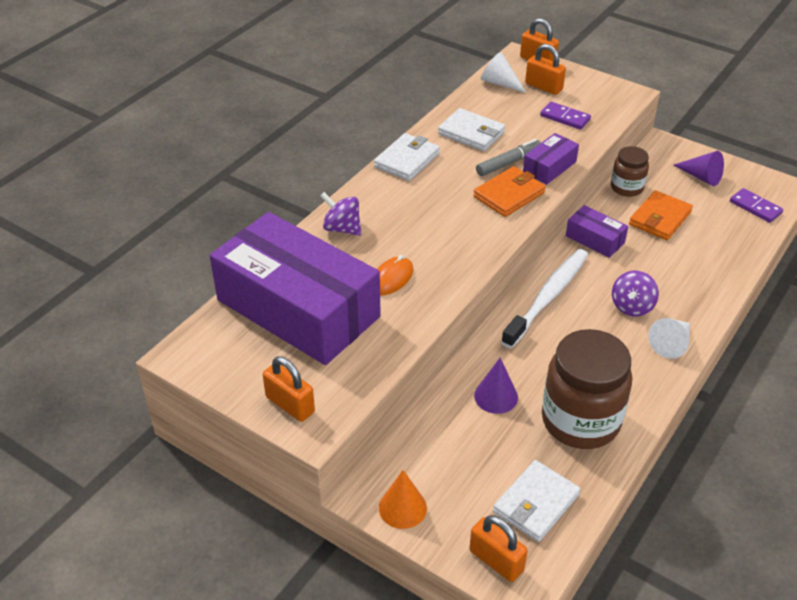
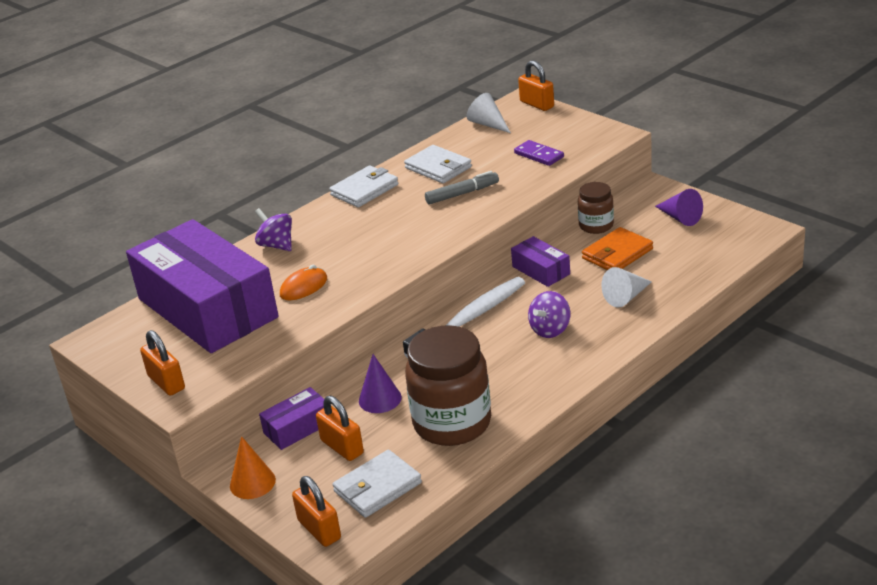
camera: 15 degrees right, 10 degrees down
orange wallet [473,166,546,217] -> none
purple box [523,133,579,185] -> purple box moved to [259,387,324,450]
orange padlock [525,44,566,95] -> orange padlock moved to [316,396,364,461]
white cone [648,318,690,359] -> white cone moved to [601,267,652,307]
purple domino [730,188,783,223] -> none

